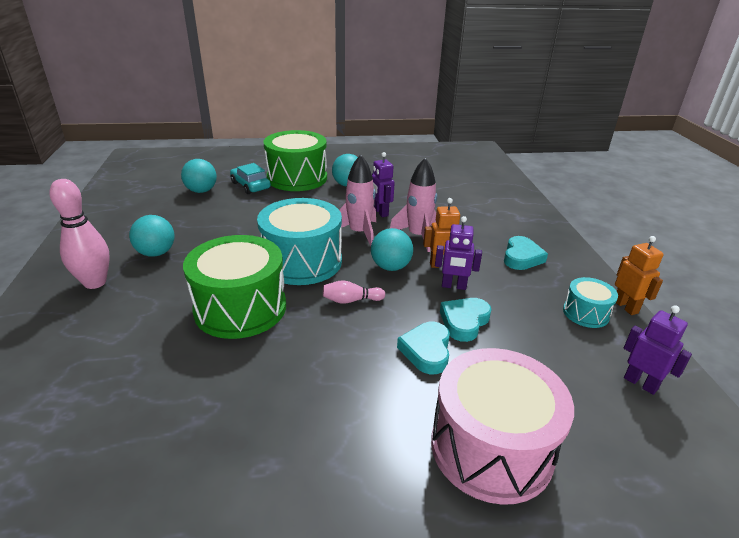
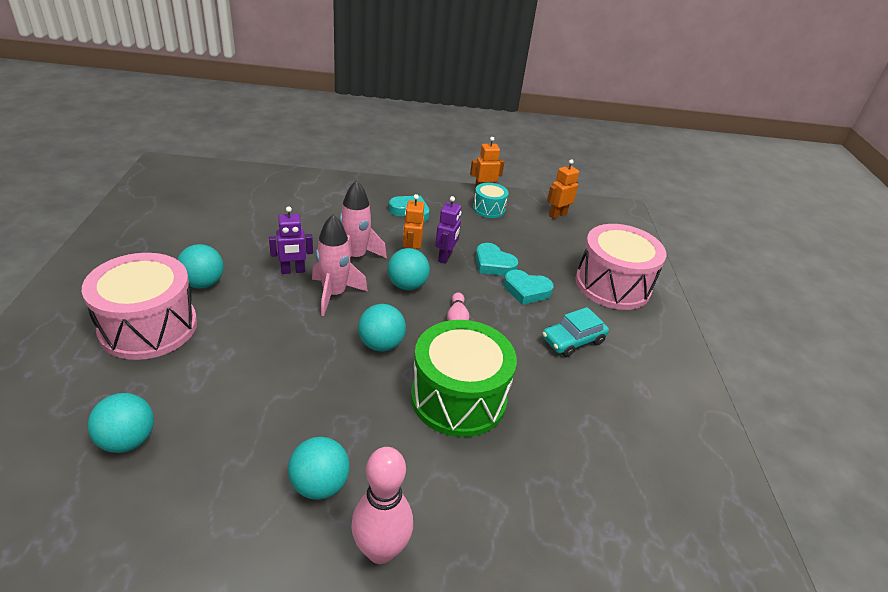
camera: 85 degrees left, 5 degrees up
turquoise car [230,163,271,194] -> turquoise car moved to [542,307,609,357]
turquoise drum [257,198,342,285] -> turquoise ball [358,304,406,351]
green drum [264,130,327,191] -> pink drum [82,253,197,360]
purple robot [624,305,692,395] -> orange robot [547,159,579,219]

